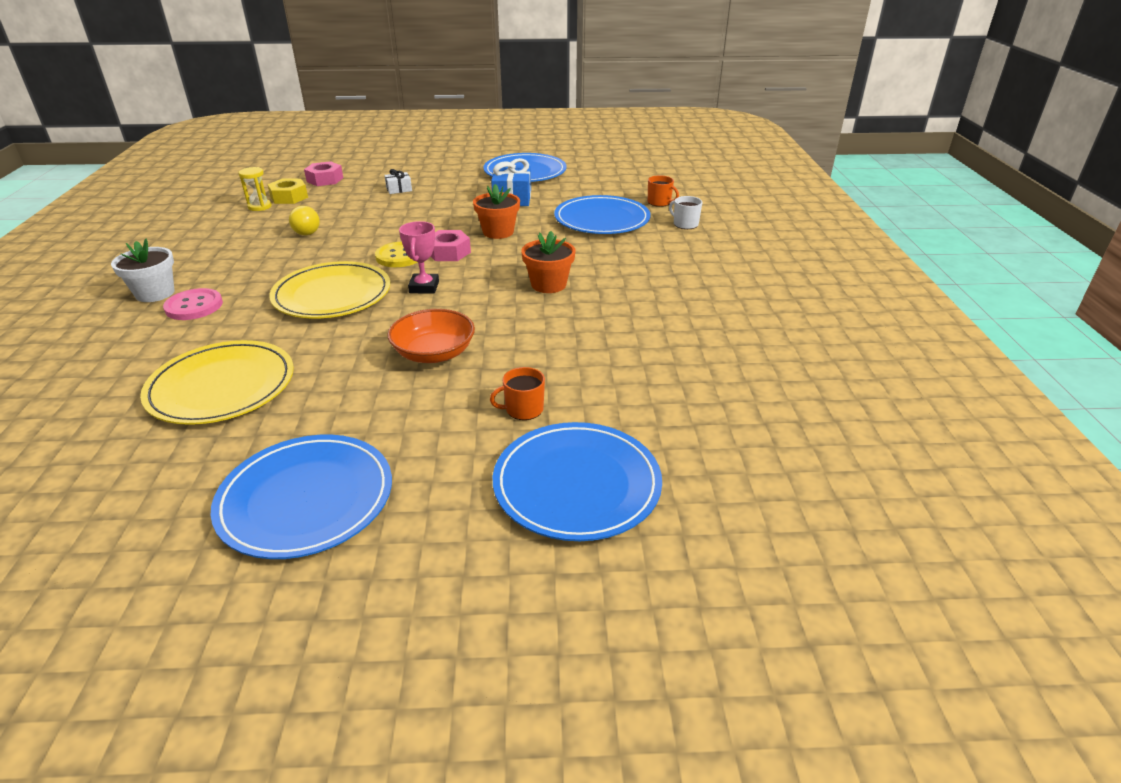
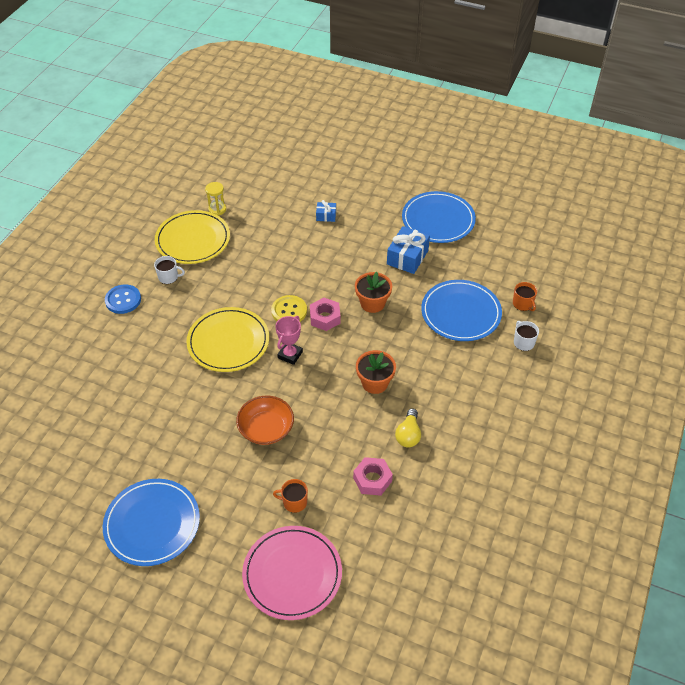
camera: 25 degrees right, 15 degrees up
white flower pot [111,238,175,302] -> blue button [105,284,141,314]
yellow plate [140,340,294,425] -> yellow plate moved to [155,210,230,264]
pink button [163,288,223,320] -> none
yellow nut [267,179,308,204] -> none
yellow light bulb [289,206,320,235] -> yellow light bulb moved to [395,409,421,448]
pink nut [304,161,343,186] -> pink nut moved to [353,457,393,496]
white gift [384,169,412,194] -> blue gift [316,200,336,222]
blue plate [493,422,662,541] -> pink plate [242,526,342,620]
none -> white mug [154,256,185,284]

